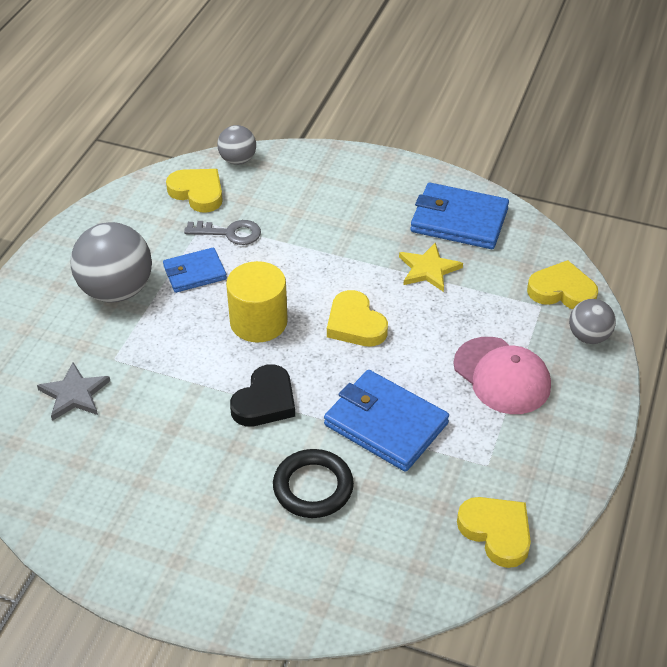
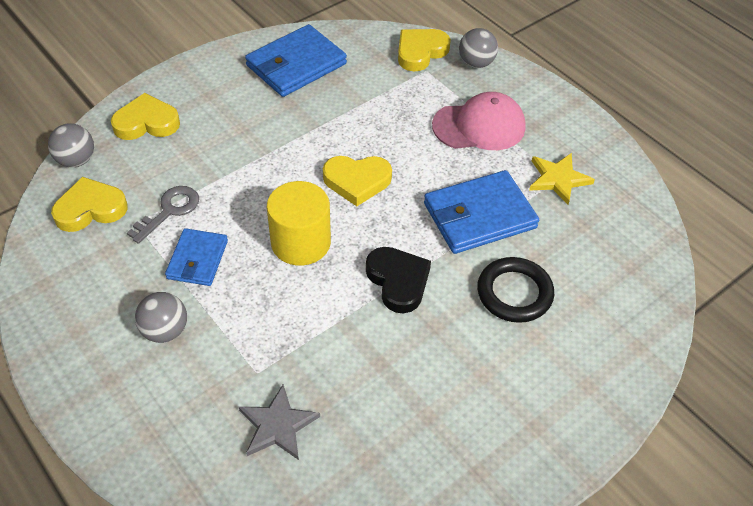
camera: 60 degrees left, 5 degrees up
grey ball [71,222,152,303] -> grey ball [135,292,187,343], size x0.55
yellow star [399,242,463,292] -> yellow star moved to [529,153,595,205]
yellow heart [457,497,531,568] -> yellow heart moved to [111,93,180,140]

